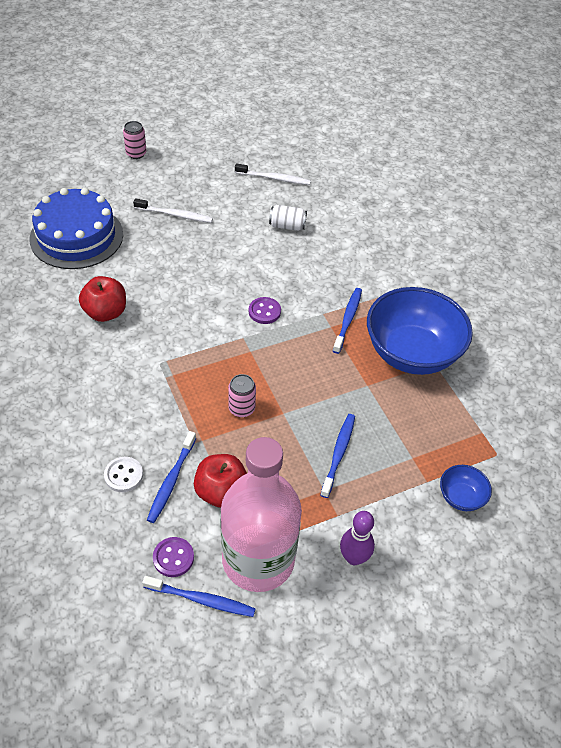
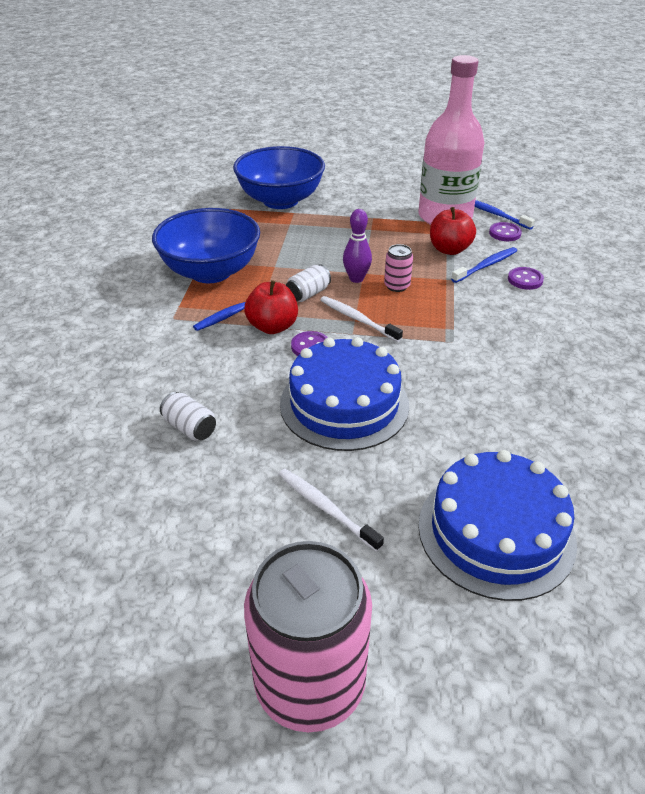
camera: 145 degrees left, 10 degrees down
red apple [79,276,126,322] -> red apple moved to [244,280,298,334]
white button [104,457,143,492] -> purple button [508,267,544,290]
pink can [123,121,147,159] -> pink can [244,541,372,732], size x2.39
white toothbrush [235,163,311,185] -> white toothbrush moved to [320,296,403,342]
blue toothbrush [321,414,355,498] -> none
purple bowling pin [340,511,375,565] -> purple bowling pin moved to [343,209,372,283]
blue bowl [440,465,492,511] -> blue bowl [233,146,325,209], size x2.29
none -> blue cake [280,337,409,451]
none -> white can [286,264,331,302]

